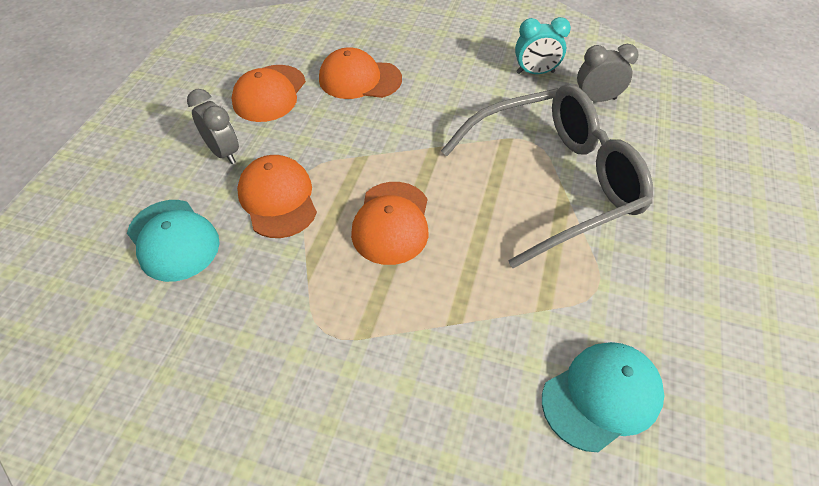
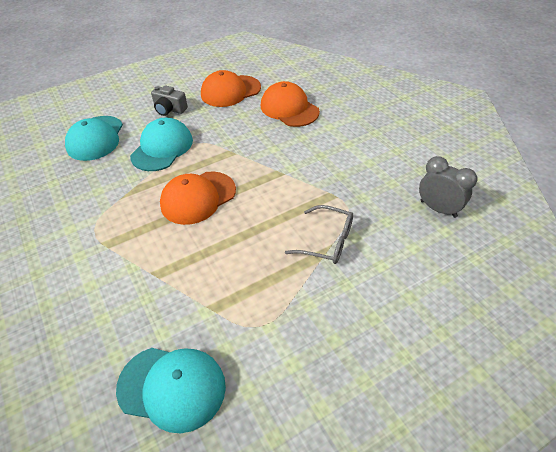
camera: 45 degrees right, 5 degrees down
grey clock [187,89,239,164] -> grey camera [151,85,188,116]
orange cap [237,155,317,238] -> turquoise cap [130,118,193,171]
grey glasses [441,84,653,268] -> grey glasses [285,205,353,264], size x0.43
turquoise clock [515,17,571,74] -> none

